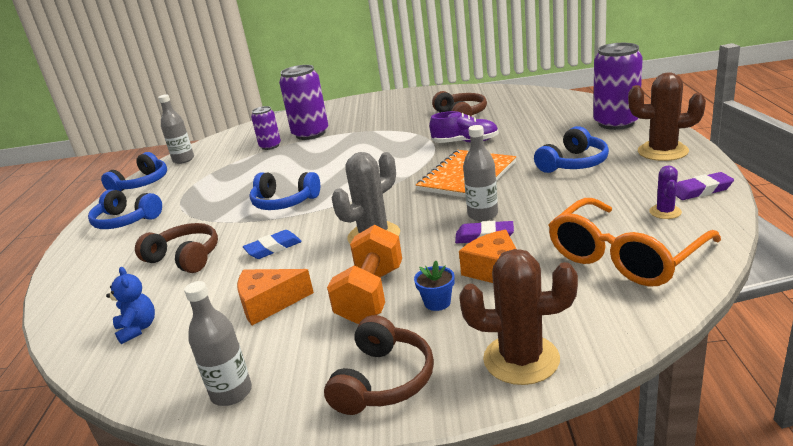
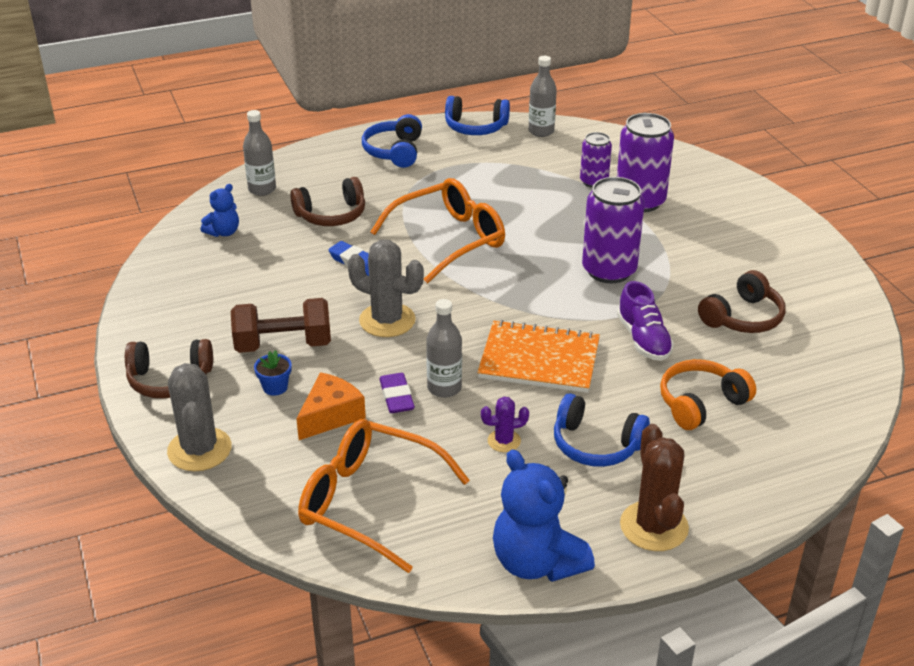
camera: 65 degrees right, 10 degrees up
brown headphones [135,223,218,273] -> brown headphones turned 60 degrees clockwise [290,177,365,226]
grey bottle [184,281,252,406] -> grey bottle moved to [243,110,276,196]
orange cheese [237,269,314,325] -> none
blue headphones [249,172,320,210] -> orange glasses [370,178,505,283]
orange dumbbell [327,225,402,324] -> brown dumbbell [231,298,331,353]
brown cactus [460,249,578,385] -> grey cactus [167,363,232,471]
purple can [593,43,643,130] -> purple can moved to [582,177,645,283]
purple cactus [649,166,682,219] -> purple cactus moved to [481,397,529,452]
purple eraser [676,172,734,200] -> blue teddy bear [493,449,595,582]
none -> orange headphones [660,359,756,430]

